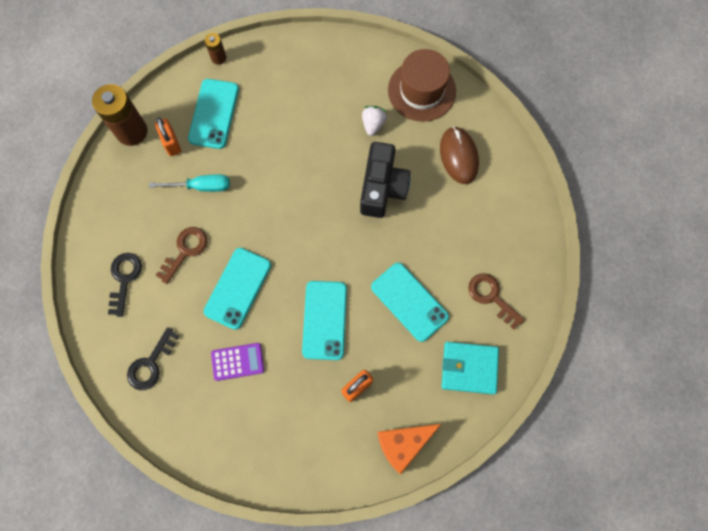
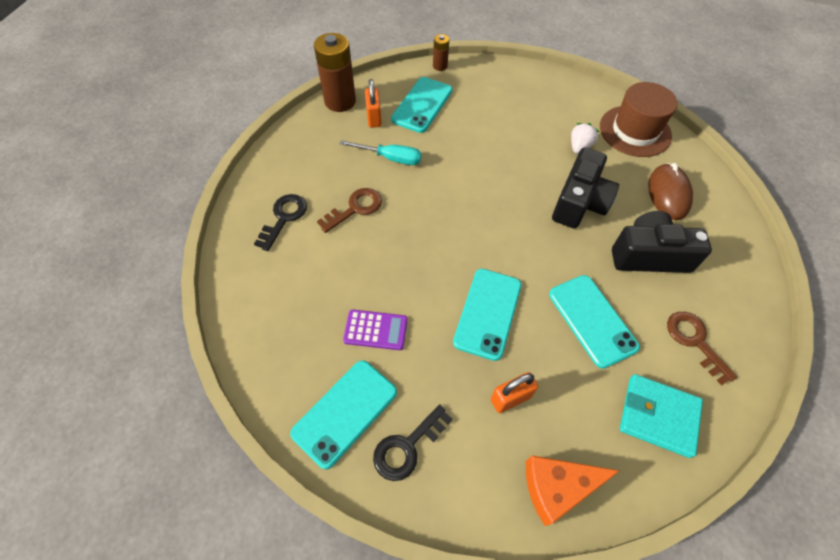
camera: 15 degrees right, 15 degrees down
black key [127,327,179,390] -> black key moved to [373,404,453,481]
turquoise phone [204,248,271,330] -> turquoise phone moved to [290,361,397,469]
none -> black camera [612,211,712,273]

